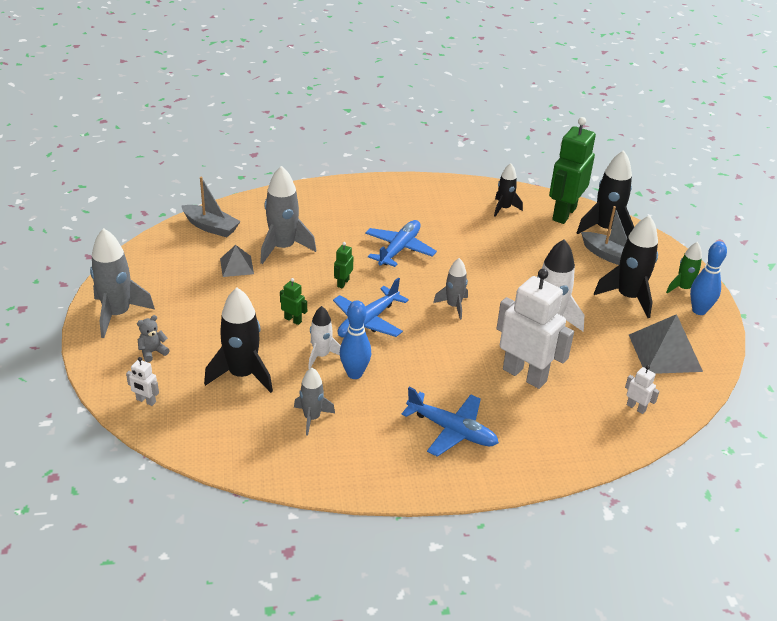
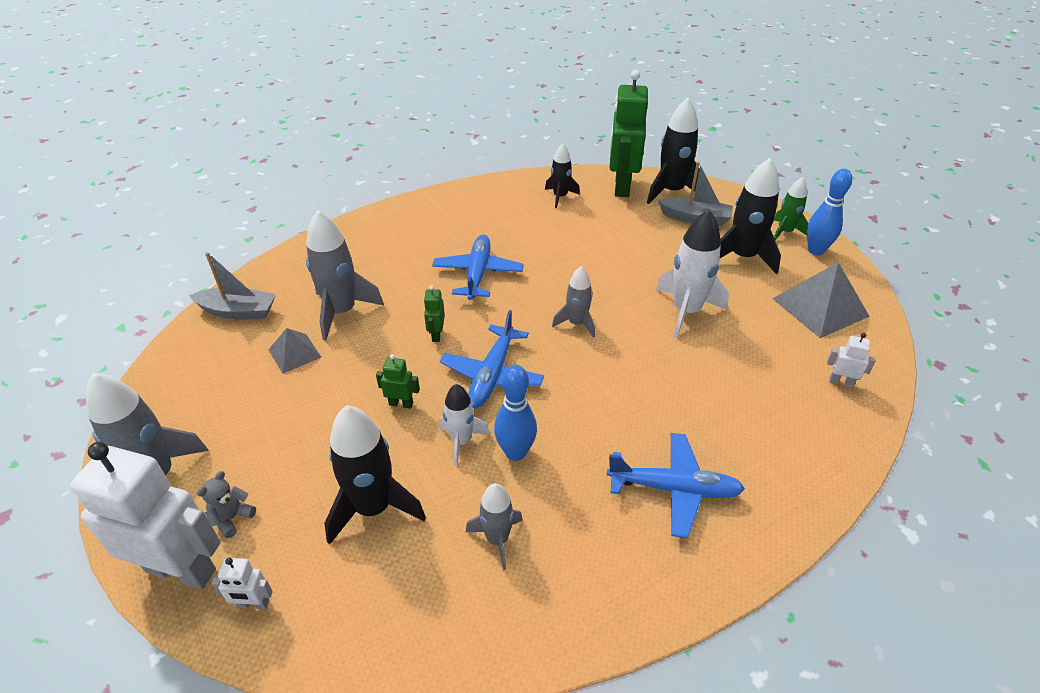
camera: 20 degrees left, 5 degrees up
white robot [497,269,574,389] -> white robot moved to [70,442,221,589]

